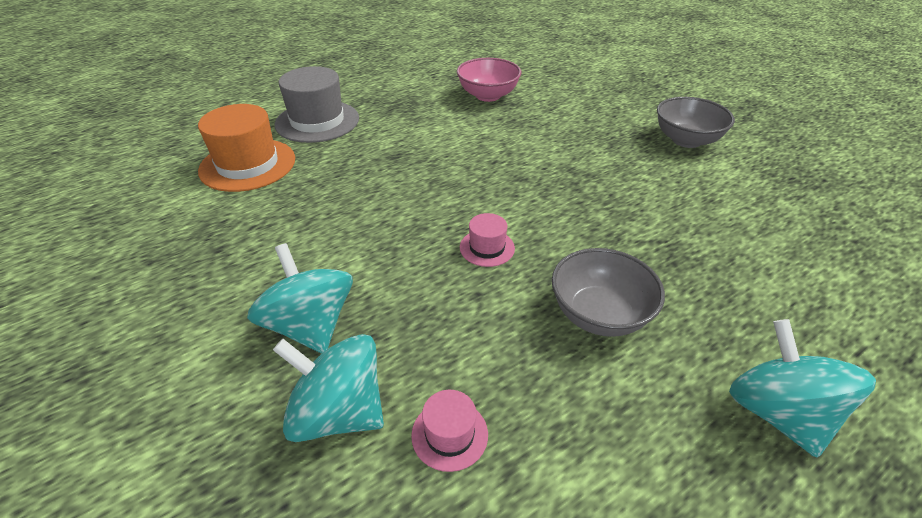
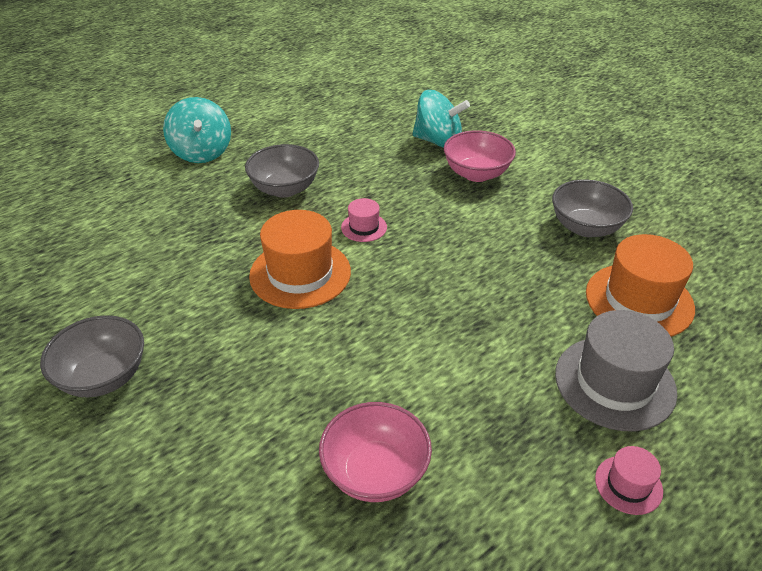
camera: 175 degrees right, 0 degrees up
turquoise spinning top [247,243,353,354] -> pink bowl [444,130,516,182]
pink hat [411,390,488,472] -> pink hat moved to [595,446,663,515]
none -> orange hat [249,210,351,309]
none -> grey bowl [552,180,633,237]

